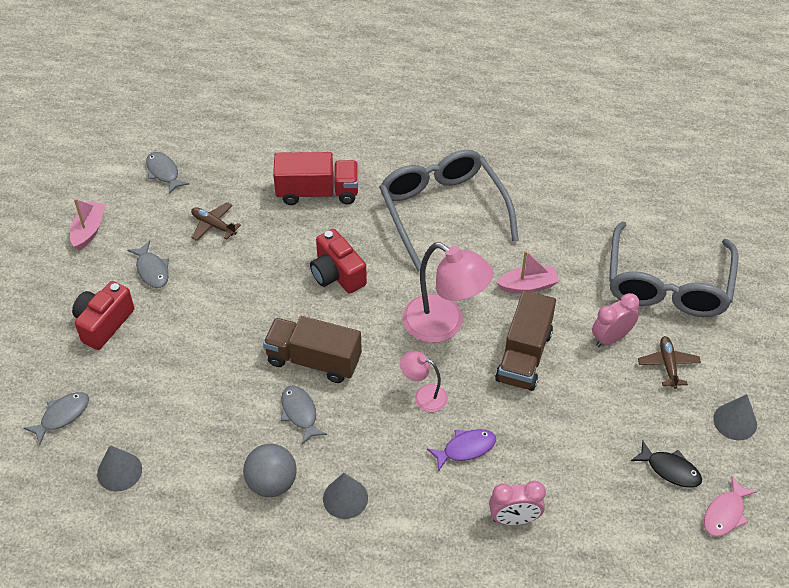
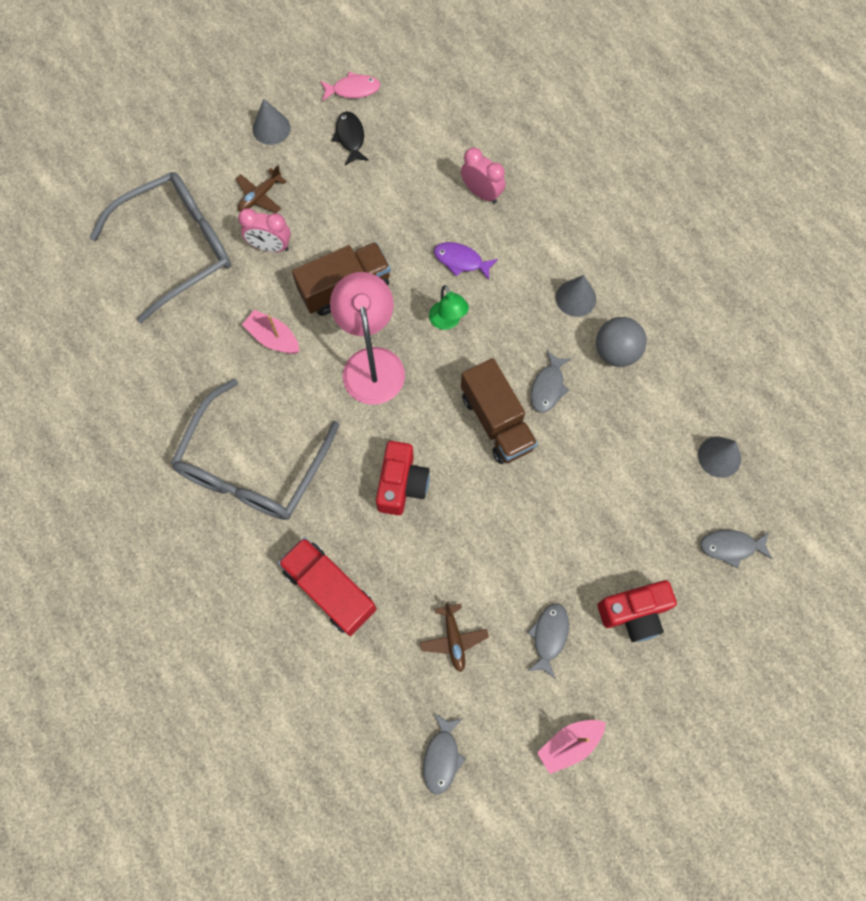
camera: 135 degrees left, 20 degrees up
pink lamp [400,351,448,412] -> green lamp [429,285,469,330]

